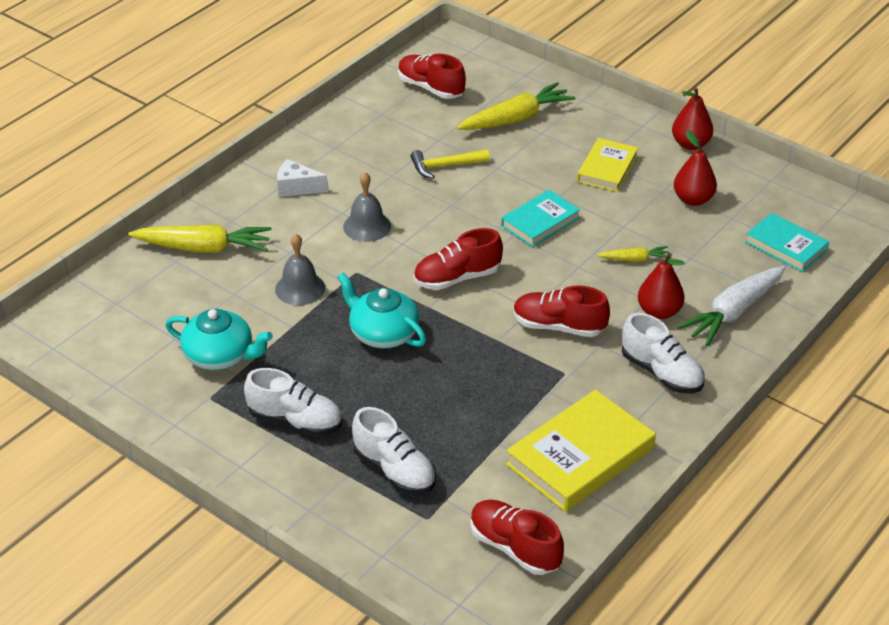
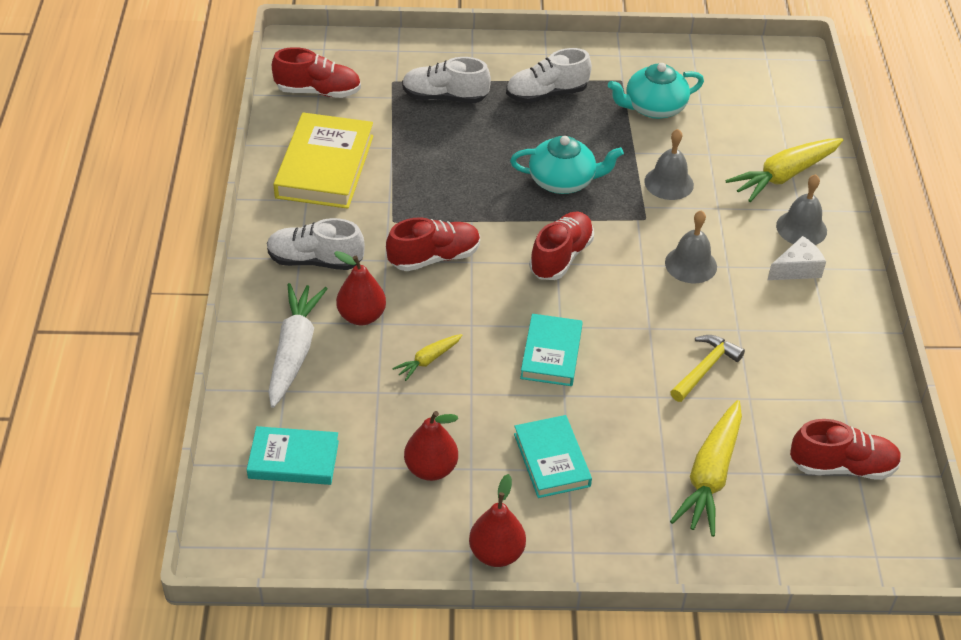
camera: 140 degrees right, 5 degrees up
yellow book [577,138,638,192] -> turquoise book [514,415,592,498]
none -> grey bell [776,174,827,245]

